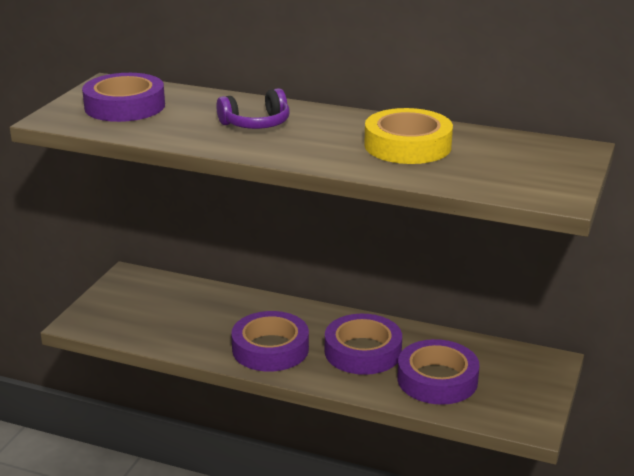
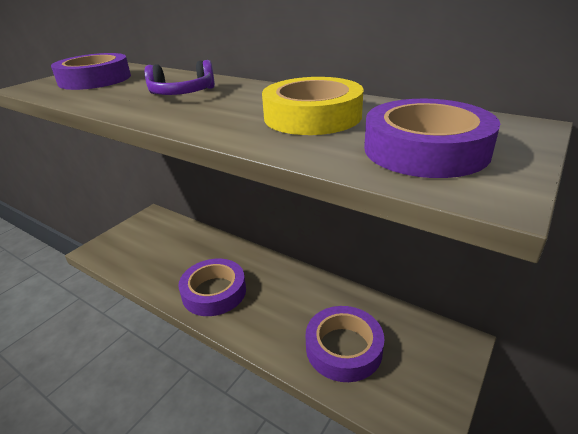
camera: 15 degrees right, 5 degrees up
purple tape [325,314,402,375] -> purple tape moved to [364,99,500,178]

